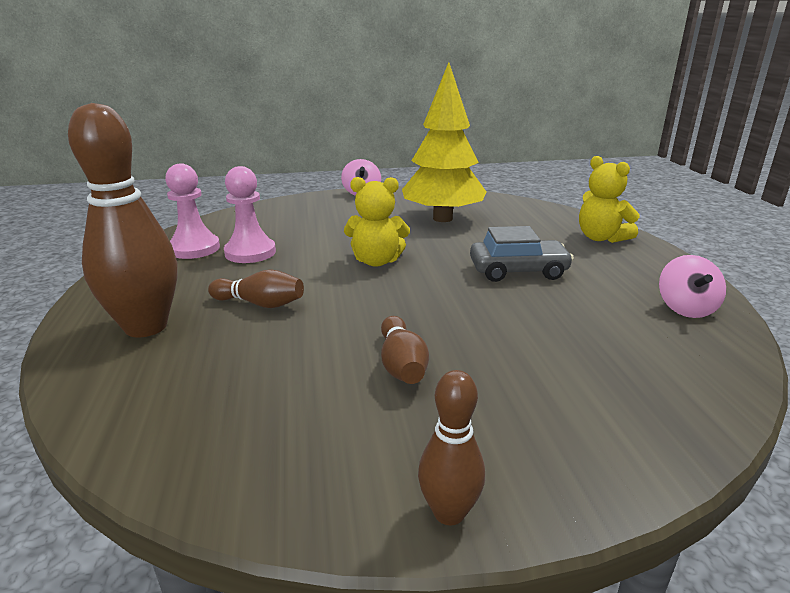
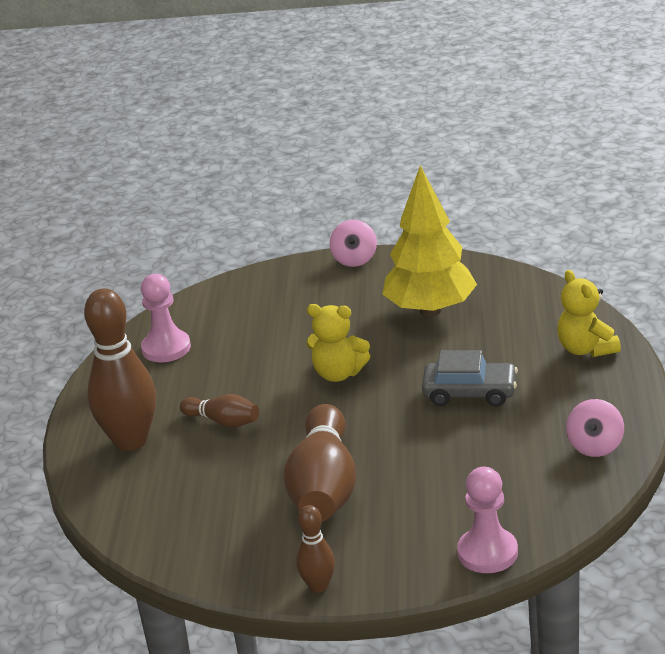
camera: 15 degrees right, 5 degrees up
pink pawn [224,166,276,263] -> pink pawn moved to [457,467,518,573]
brown bowling pin [381,316,429,384] -> brown bowling pin [283,404,356,522], size x1.99

